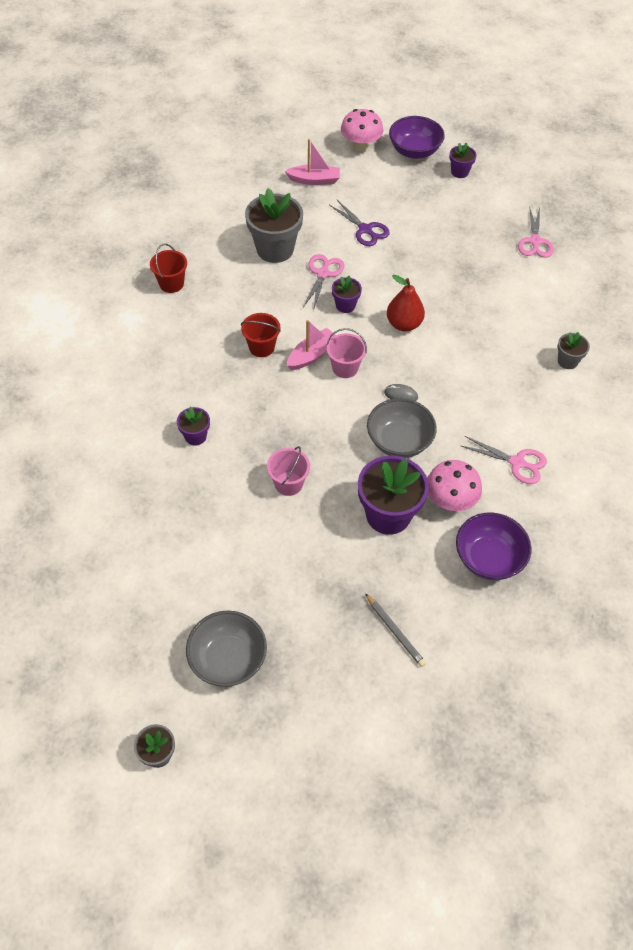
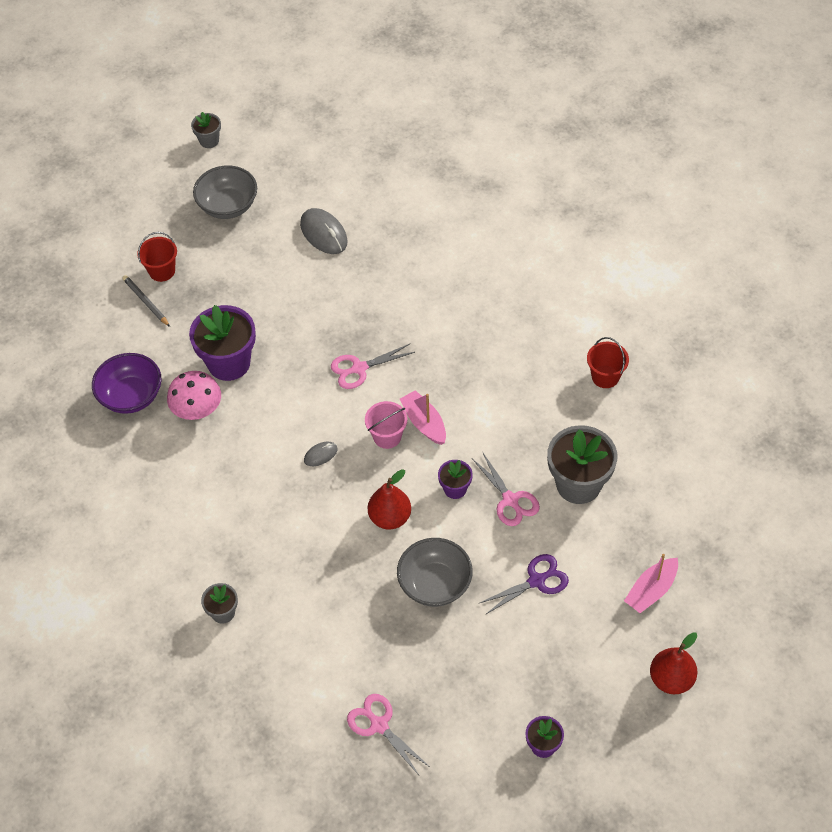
camera: 135 degrees right, 0 degrees up
purple flower pot [177,406,210,446] -> none
red bucket [241,313,281,357] -> red bucket moved to [137,232,177,282]
pink bucket [267,446,310,496] -> none
pink boat [287,320,336,370] -> pink boat turned 150 degrees clockwise [400,390,446,445]
purple scissors [329,200,390,246] -> purple scissors turned 150 degrees clockwise [478,554,569,615]
pink mushroom [341,109,383,151] -> red pear [650,632,698,694]
grey pencil [365,593,426,667] -> grey pencil turned 45 degrees clockwise [122,275,170,327]
grey bowl [367,398,437,458] -> grey bowl moved to [397,538,473,607]
purple bowl [389,116,445,159] -> none
pink scissors [460,436,547,484] -> pink scissors moved to [331,343,415,389]
none -> grey mouse [300,208,348,254]

